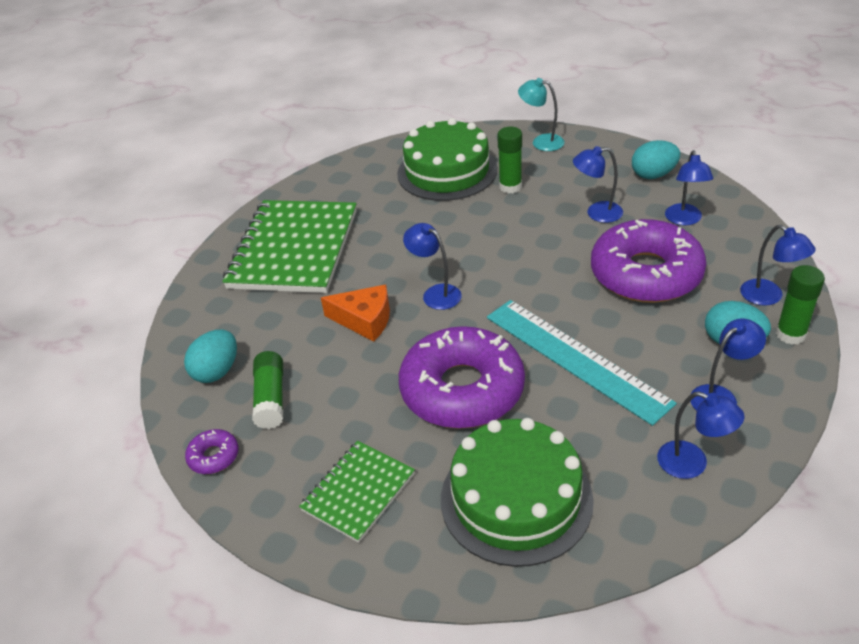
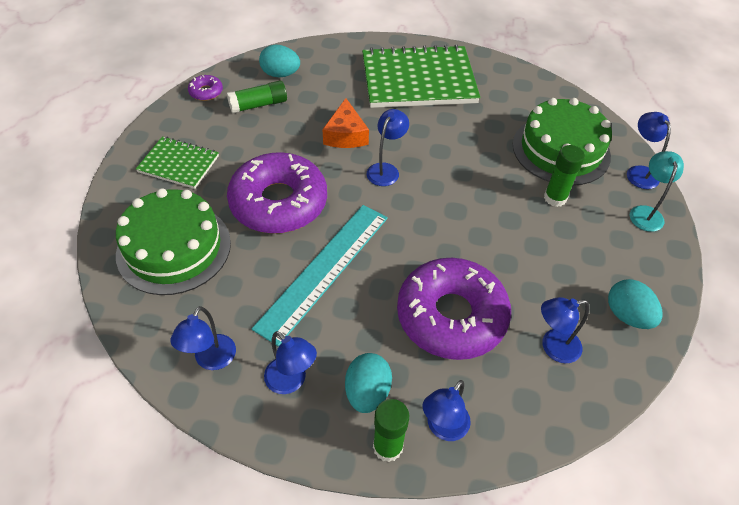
camera: 70 degrees right, 10 degrees up
blue lamp [573,146,623,223] -> blue lamp moved to [627,112,671,189]

